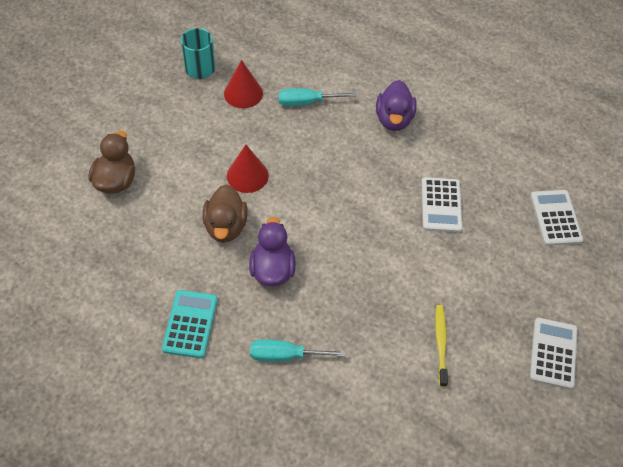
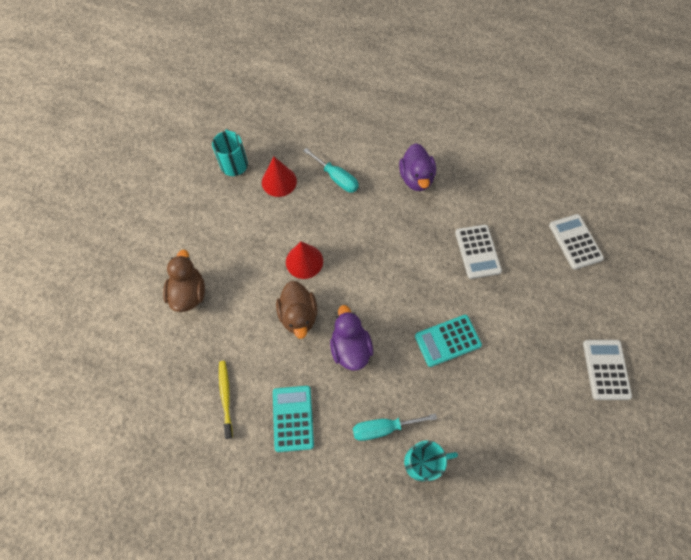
camera: 10 degrees left, 10 degrees up
turquoise screwdriver [278,88,356,106] -> turquoise screwdriver turned 120 degrees counterclockwise [303,148,359,193]
yellow toothbrush [435,305,448,387] -> yellow toothbrush moved to [219,361,233,439]
none -> turquoise mug [404,440,458,481]
none -> turquoise calculator [415,315,482,367]

